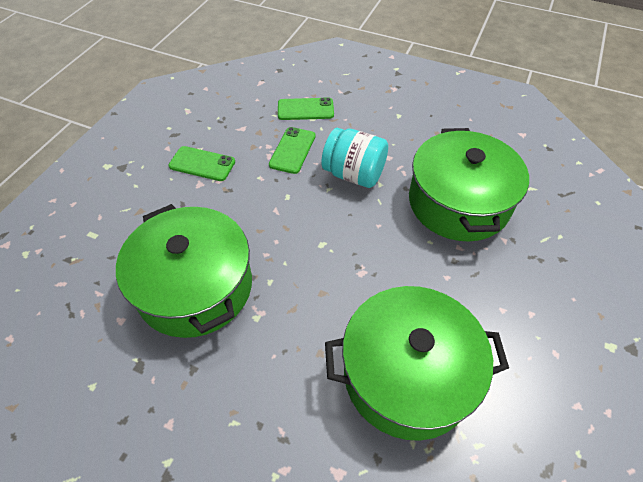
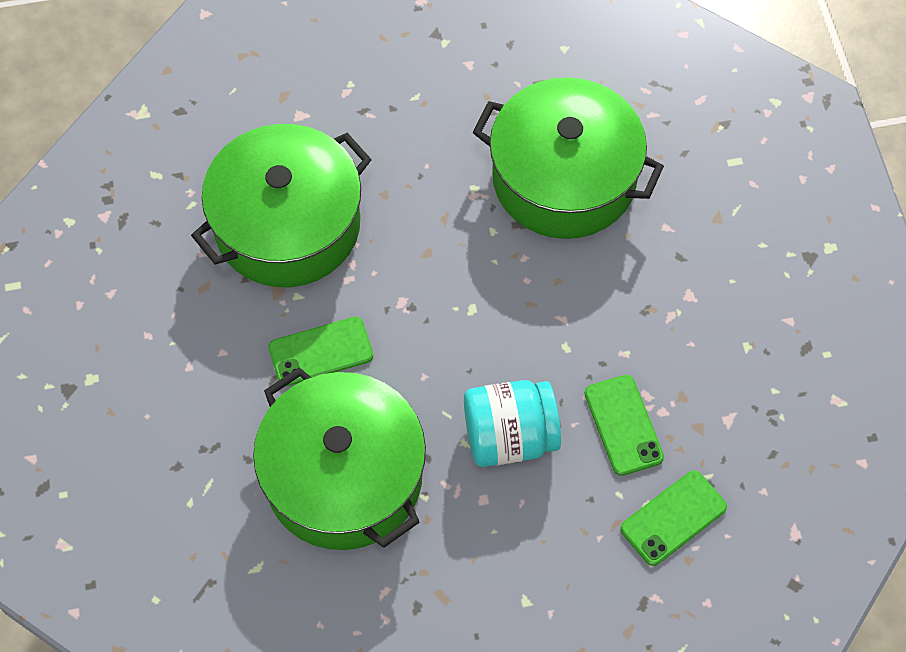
camera: 145 degrees right, 10 degrees up
green phone [169,146,235,181] -> green phone moved to [269,317,373,386]

